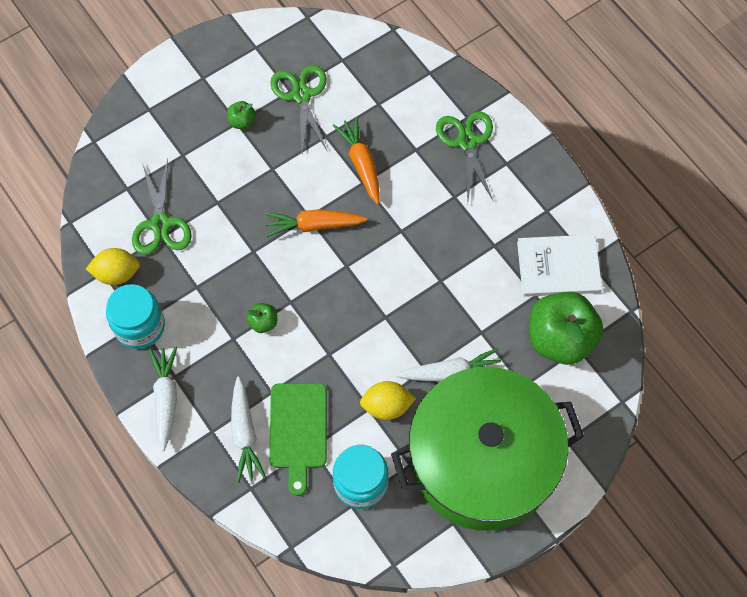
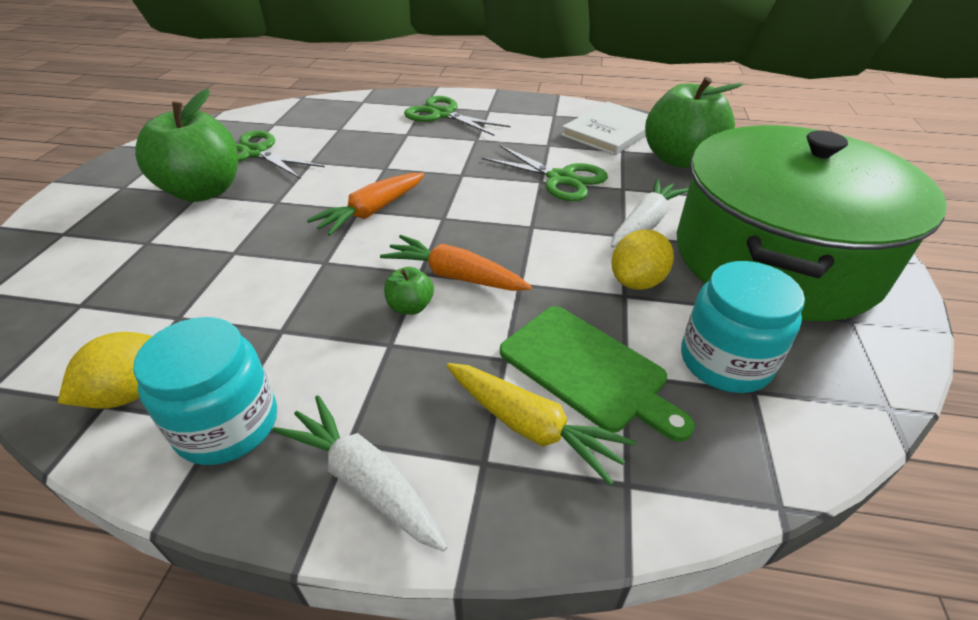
camera: 45 degrees left, 25 degrees down
green scissors [132,159,192,255] -> green scissors moved to [481,145,608,201]
green apple [227,101,256,129] -> green apple [135,89,238,202], size x2.35
white carrot [231,376,266,483] -> yellow carrot [447,363,636,486]
orange carrot [333,117,380,205] -> orange carrot moved to [380,235,532,291]

